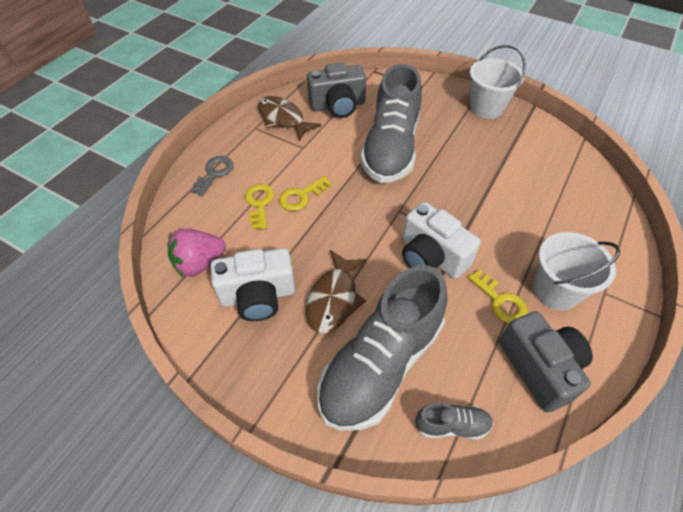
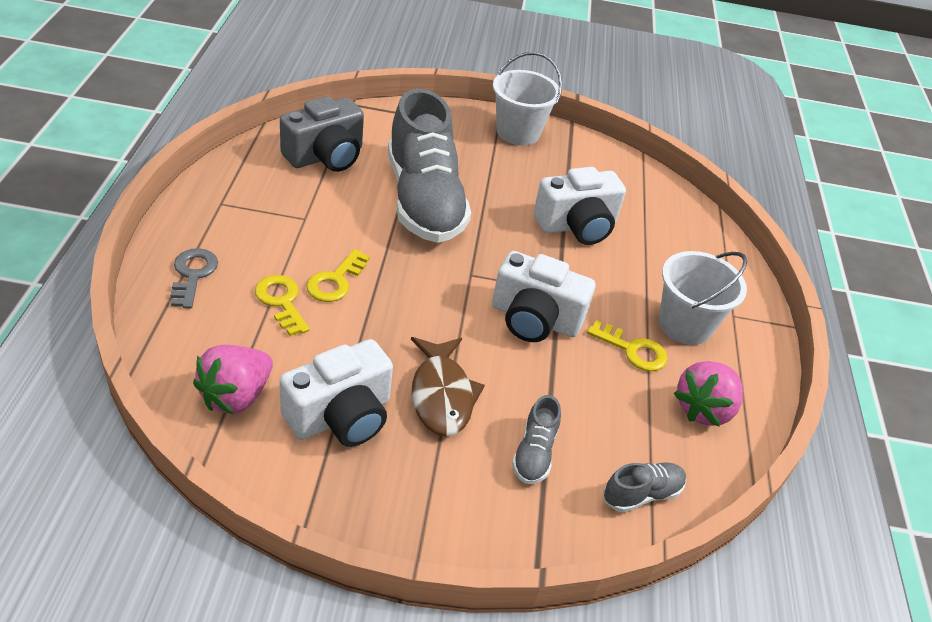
camera: 30 degrees left, 10 degrees down
brown fish [258,96,321,140] -> none
grey shoe [317,265,447,431] -> grey shoe [512,395,561,484], size x0.42
grey camera [499,311,593,412] -> pink strawberry [674,361,743,427]
none -> white camera [534,167,626,245]

